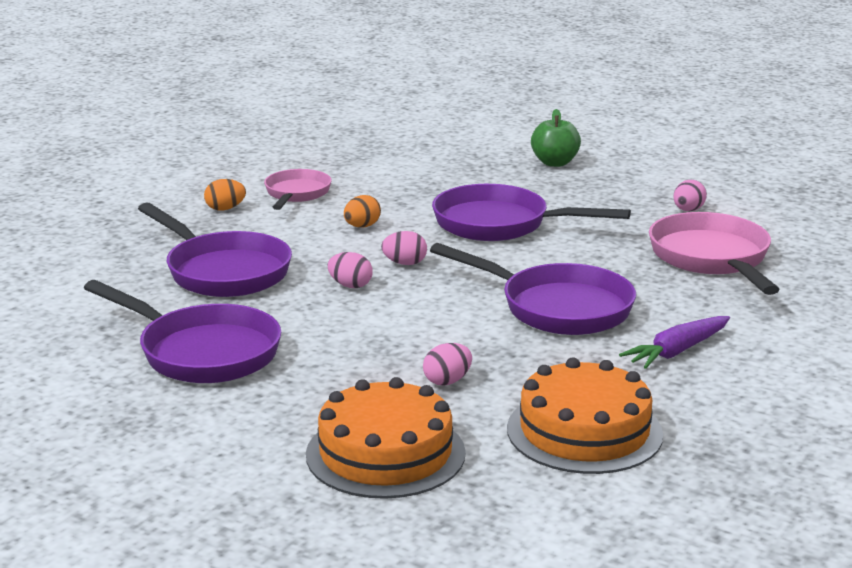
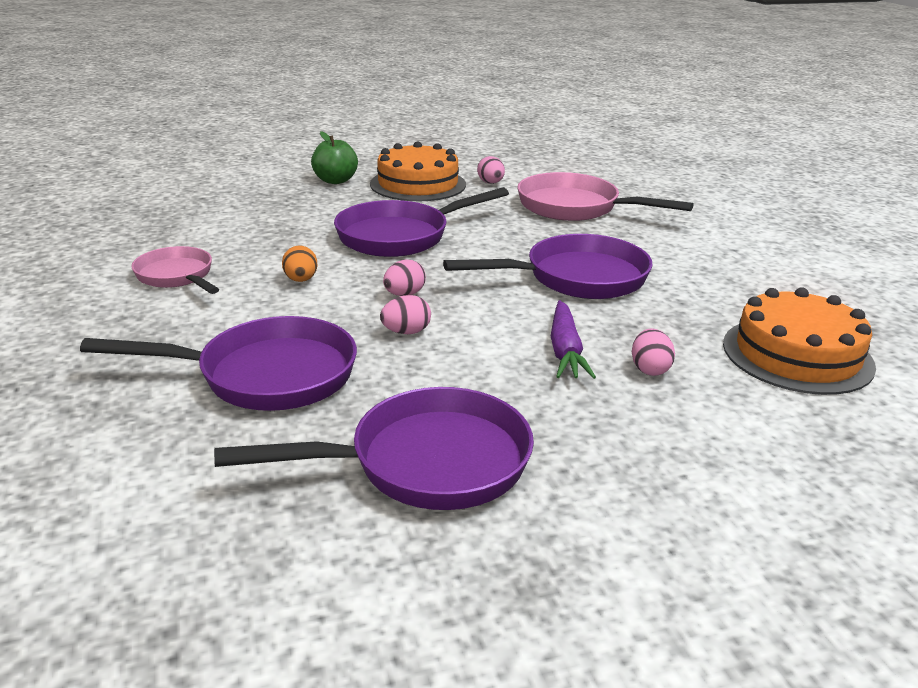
camera: 50 degrees left, 5 degrees up
orange egg [204,179,246,211] -> none
orange cake [306,377,466,499] -> orange cake moved to [370,141,466,201]
purple carrot [619,316,730,369] -> purple carrot moved to [551,300,596,379]

